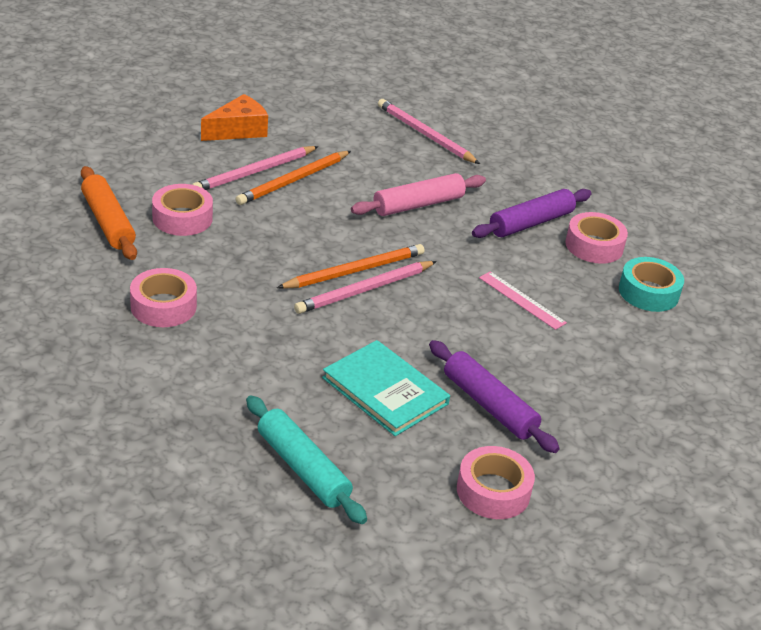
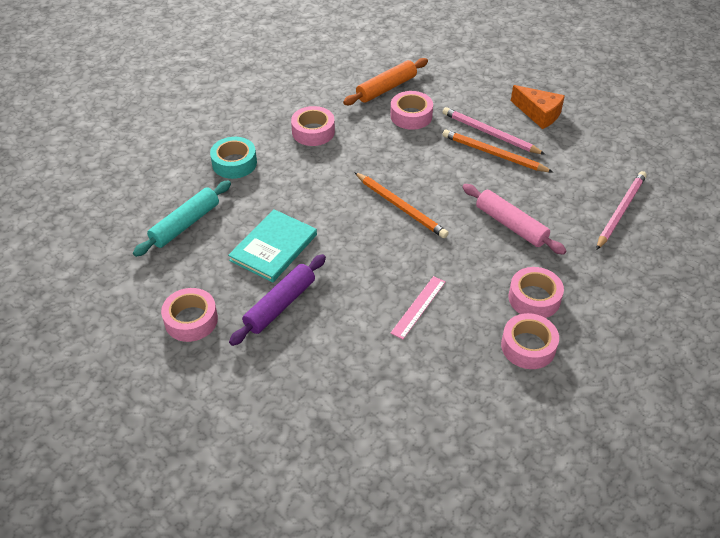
camera: 80 degrees right, 10 degrees up
pink pencil [294,261,437,314] -> none
purple rolling pin [472,189,592,238] -> pink tape [508,267,564,318]
turquoise tape [619,257,684,312] -> turquoise tape moved to [210,137,257,179]

